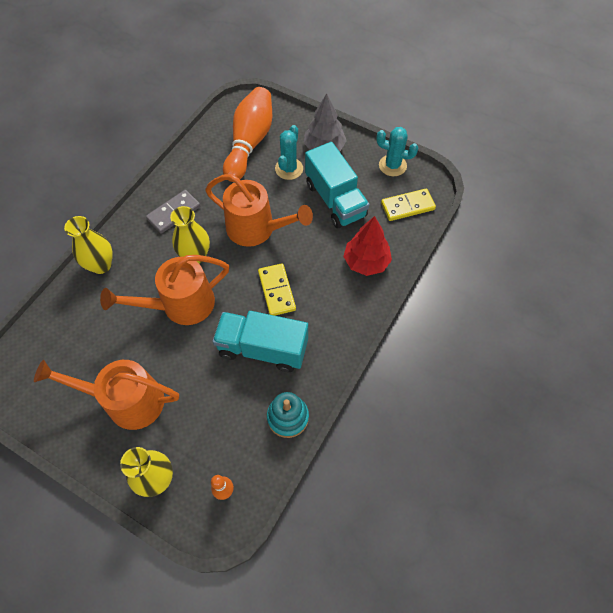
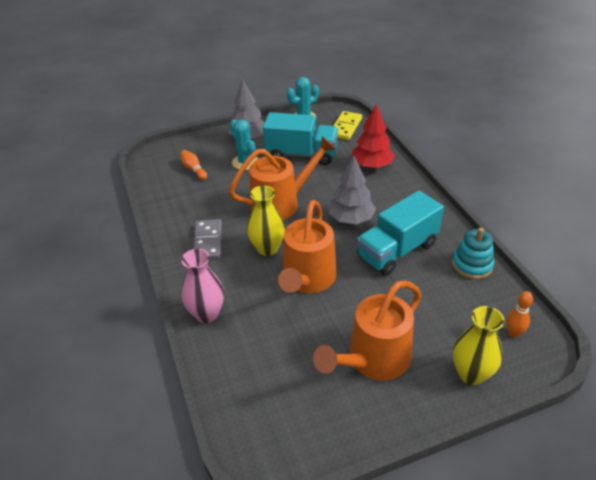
camera: 50 degrees left, 20 degrees down
yellow vase [64,216,113,274] -> pink vase [181,249,224,323]
orange bowling pin [223,87,272,182] -> orange bowling pin [180,150,207,180], size x0.42
yellow domino [258,263,296,316] -> grey tree [329,156,376,224]

